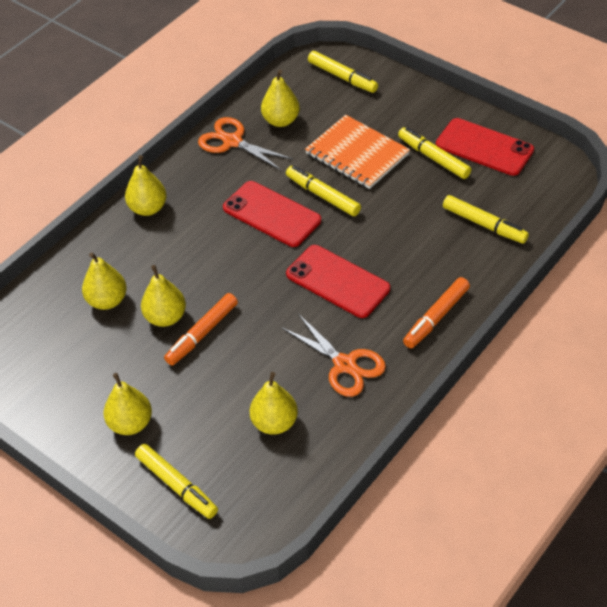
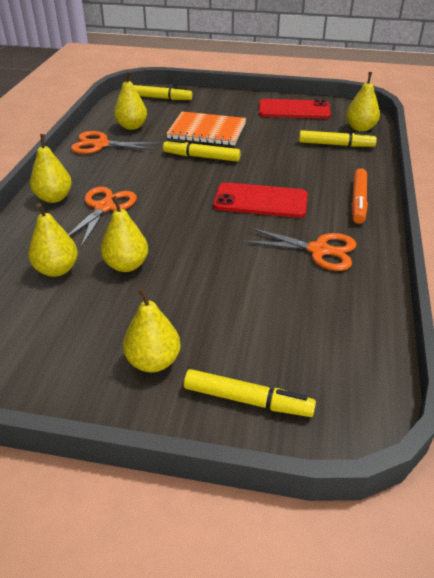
camera: 30 degrees left, 10 degrees down
orange marker [164,293,238,366] -> none
red phone [223,181,321,247] -> none
yellow pear [250,372,298,435] -> yellow pear moved to [346,72,380,132]
yellow marker [398,127,471,179] -> none
none -> orange scissors [68,187,137,248]

